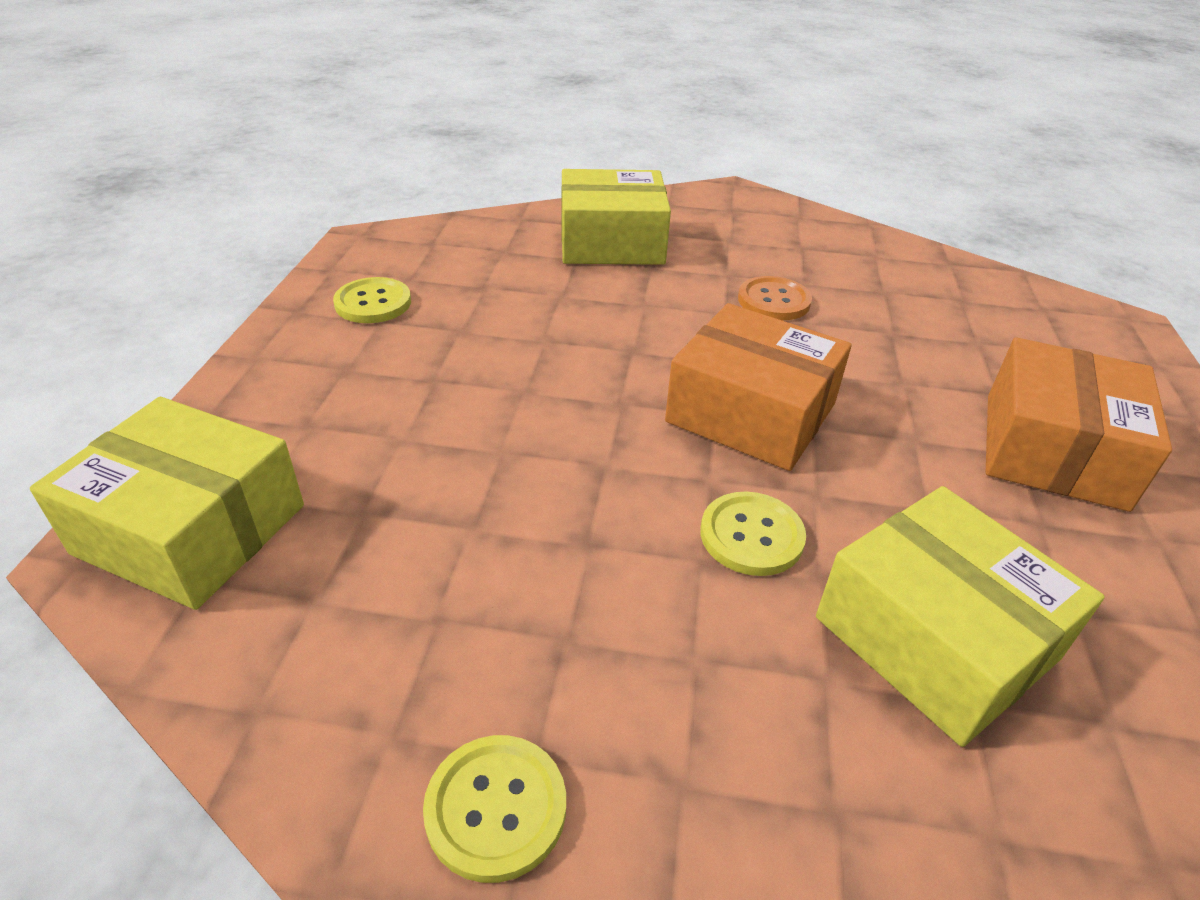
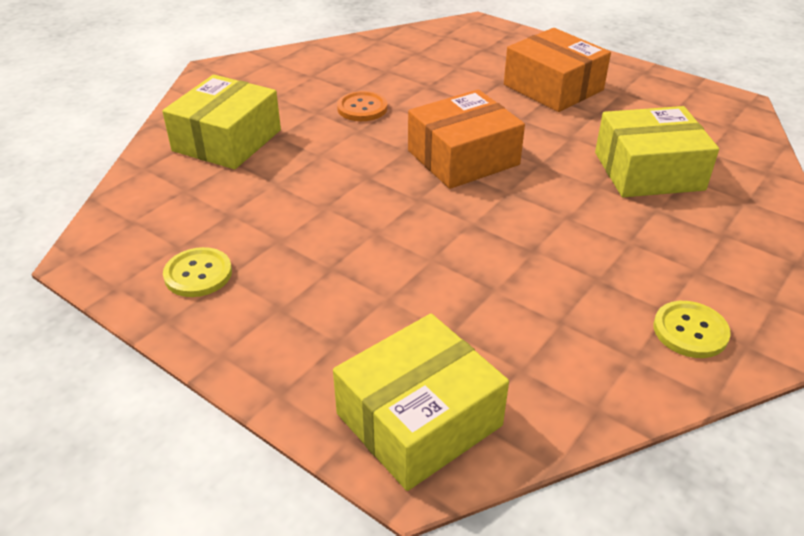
camera: 60 degrees left, 0 degrees up
yellow button [700,492,806,576] -> none

